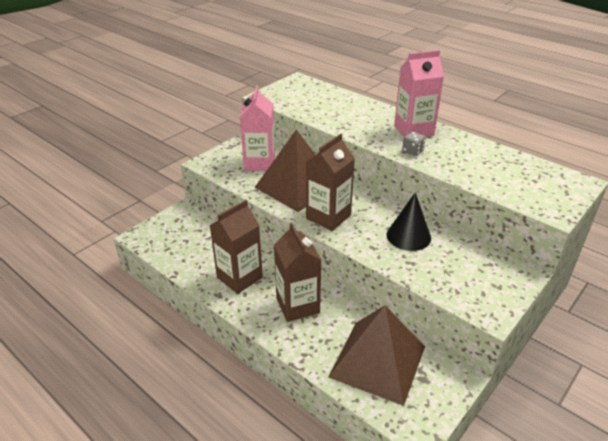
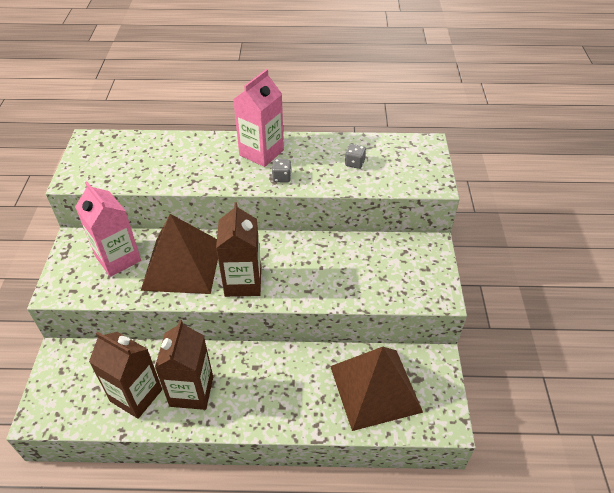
camera: 40 degrees left, 10 degrees up
brown carton [274,223,321,322] -> brown carton moved to [89,332,162,419]
black cone [387,192,431,251] -> none
none -> grey dice [345,144,366,169]

